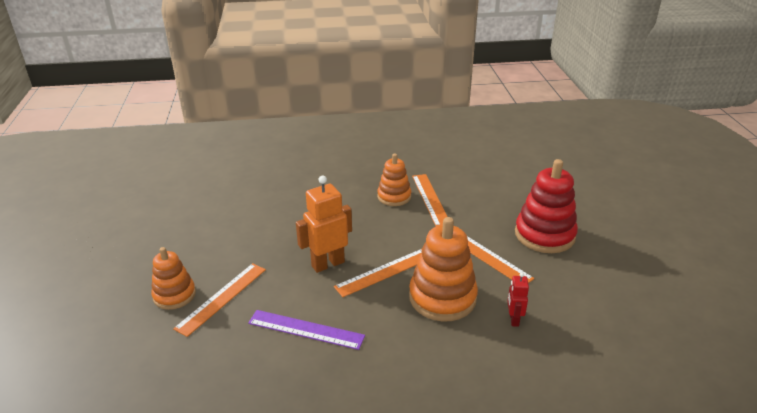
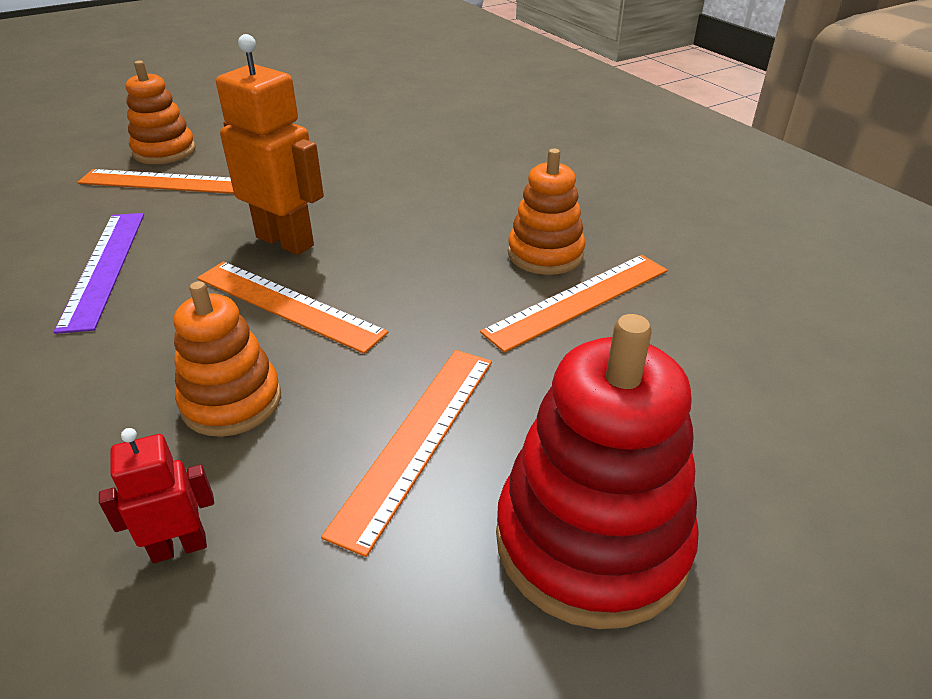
camera: 65 degrees right, 5 degrees up
orange stacking toy [409,217,478,321] -> orange stacking toy [174,281,281,437], size x0.62

